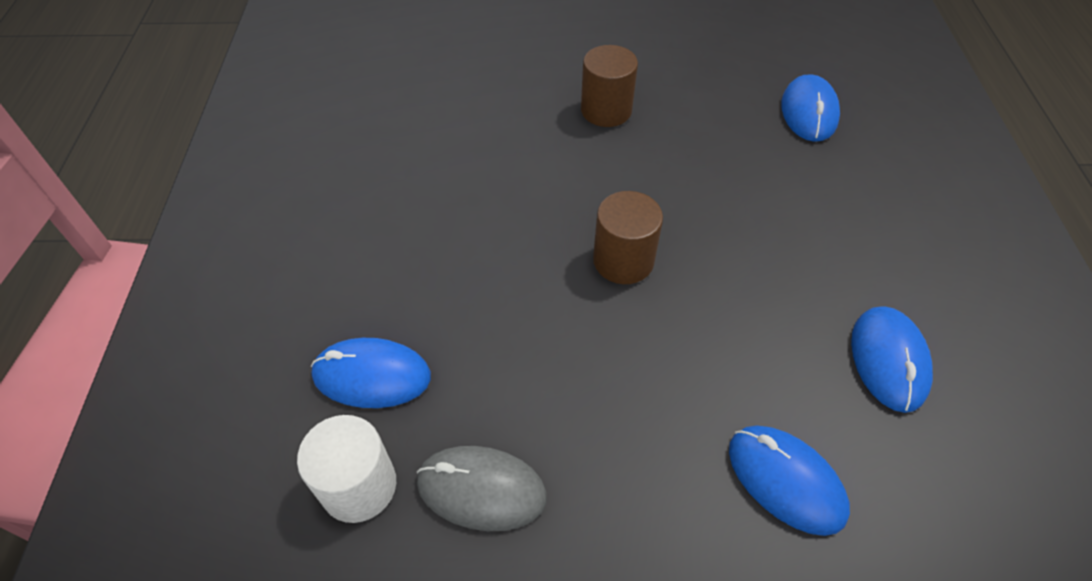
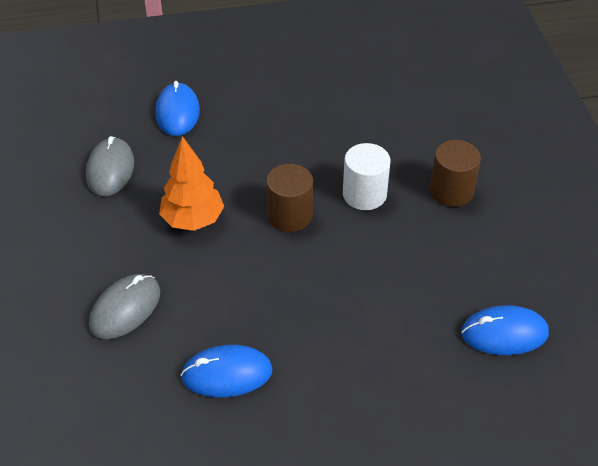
camera: 80 degrees right, 5 degrees down
white cylinder [297,415,396,523] -> white cylinder moved to [343,143,391,210]
blue mouse [729,425,850,536] -> grey mouse [89,274,160,339]
none -> orange tree [159,136,224,231]

